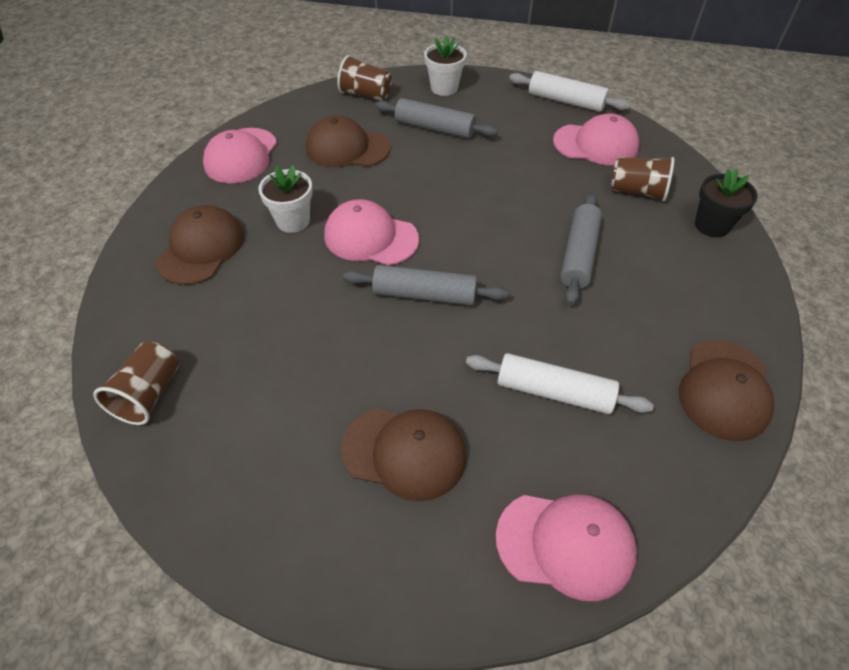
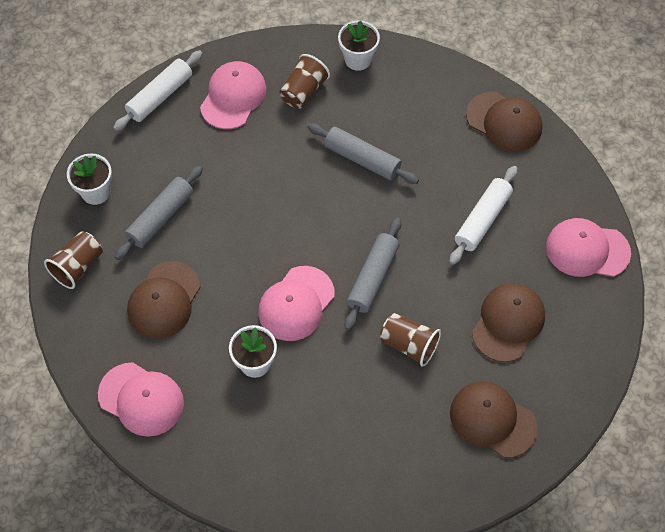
camera: 75 degrees left, 10 degrees up
brown cup [93,342,179,425] -> brown cup moved to [380,313,441,367]
brown cap [156,205,244,285] -> brown cap moved to [450,381,538,458]
pink cap [496,495,637,601] -> pink cap turned 105 degrees counterclockwise [546,218,631,277]
black flower pot [695,169,758,237] -> white flower pot [338,20,380,71]

